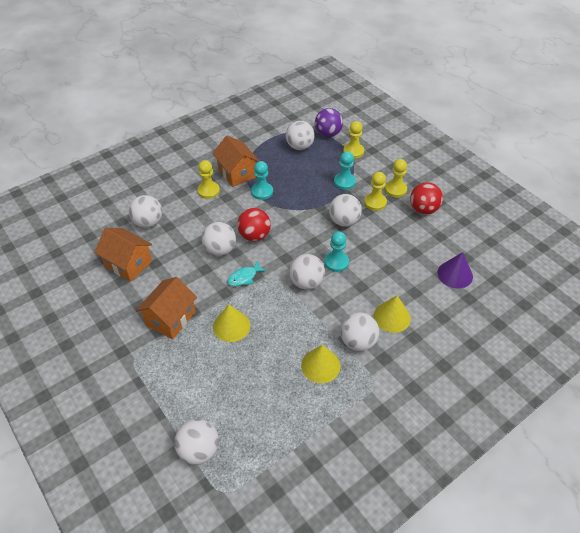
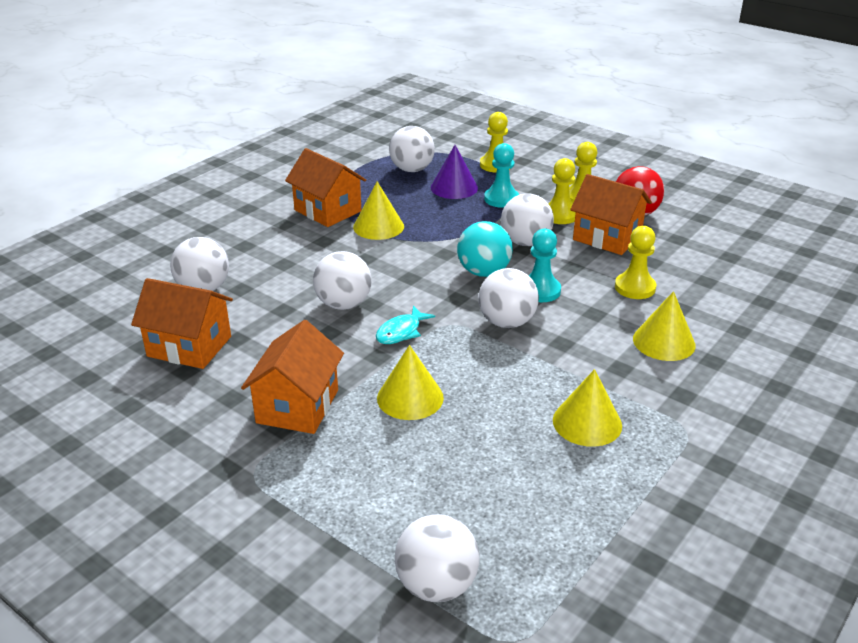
camera: 15 degrees left, 15 degrees down
yellow pawn [197,160,220,199] -> yellow pawn moved to [615,226,656,299]
red ball [237,208,271,241] -> none
turquoise pawn [251,161,273,200] -> yellow cone [353,182,404,240]
purple ball [315,108,343,137] -> none
white ball [340,312,379,351] -> none
purple cone [438,252,473,289] -> purple cone moved to [431,145,478,199]
none -> turquoise ball [457,221,513,277]
none -> orange house [570,174,652,255]

